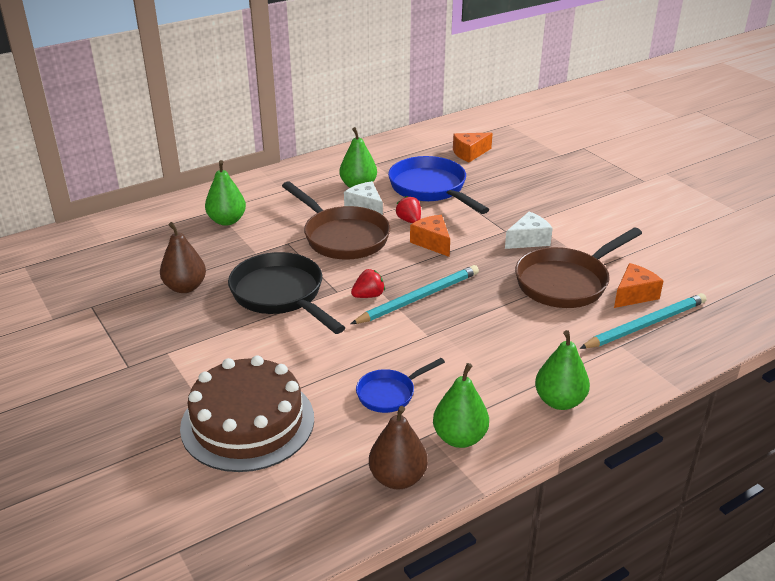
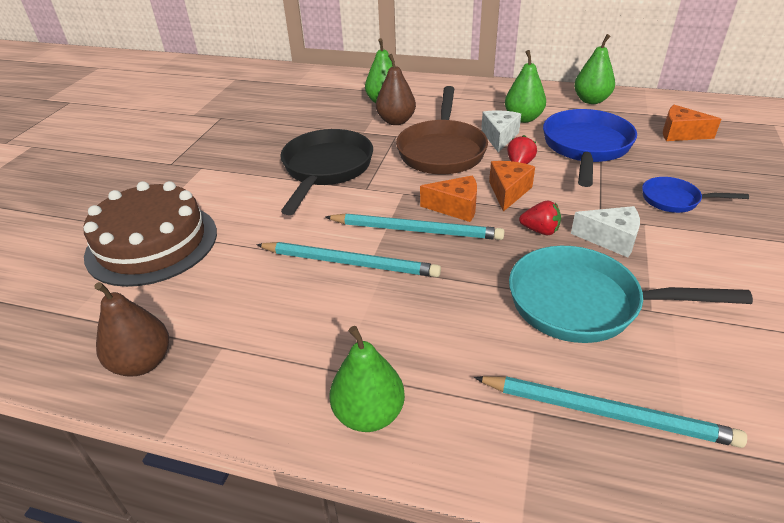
camera: 50 degrees right, 5 degrees up
brown pear [160,222,206,293] -> brown pear moved to [376,54,416,125]
red strawberry [351,269,385,298] -> red strawberry moved to [519,201,561,235]
blue pan [356,358,445,413] -> blue pan moved to [642,177,749,213]
green pear [433,363,489,448] -> green pear moved to [574,34,615,104]
brown pan [515,227,642,308] -> turquoise pan [509,246,753,343]
orange cheese [614,263,663,308] -> orange cheese moved to [420,176,477,222]
none -> turquoise pencil [256,242,441,277]

